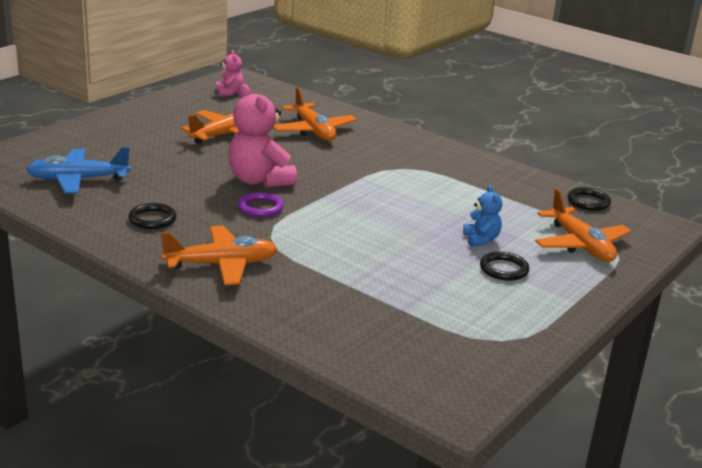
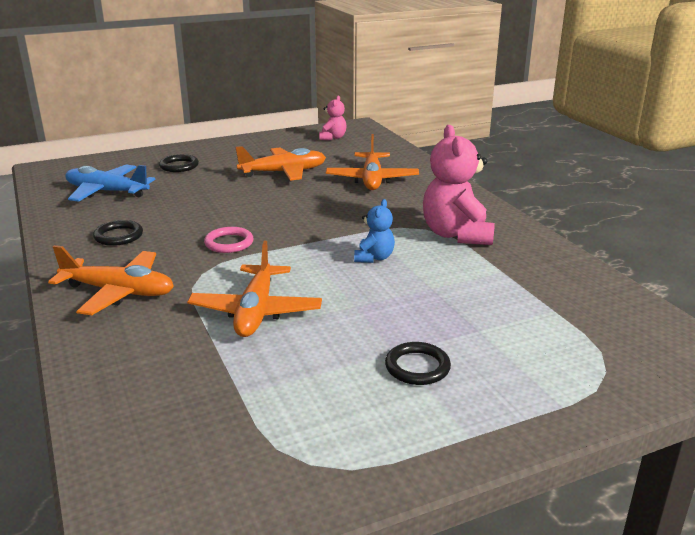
camera: 30 degrees right, 0 degrees up
pink teddy bear [228,84,297,188] -> pink teddy bear moved to [423,125,495,245]
purple ring [238,192,284,217] -> pink ring [204,227,254,253]
blue teddy bear [463,185,502,247] -> blue teddy bear moved to [354,199,395,263]
orange plane [535,189,631,262] -> orange plane moved to [187,241,322,337]
black ring [568,187,611,211] -> black ring moved to [159,154,199,172]

